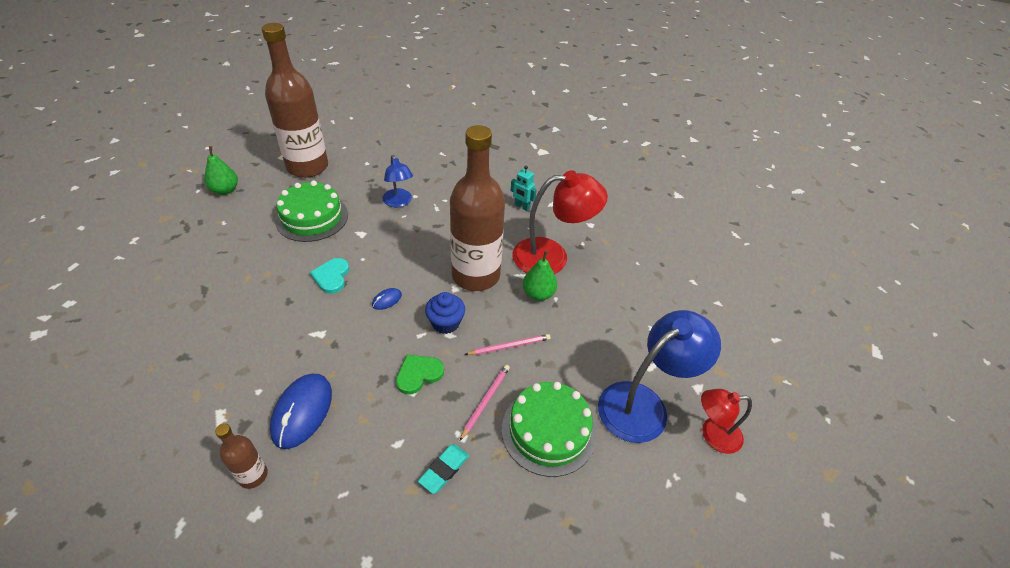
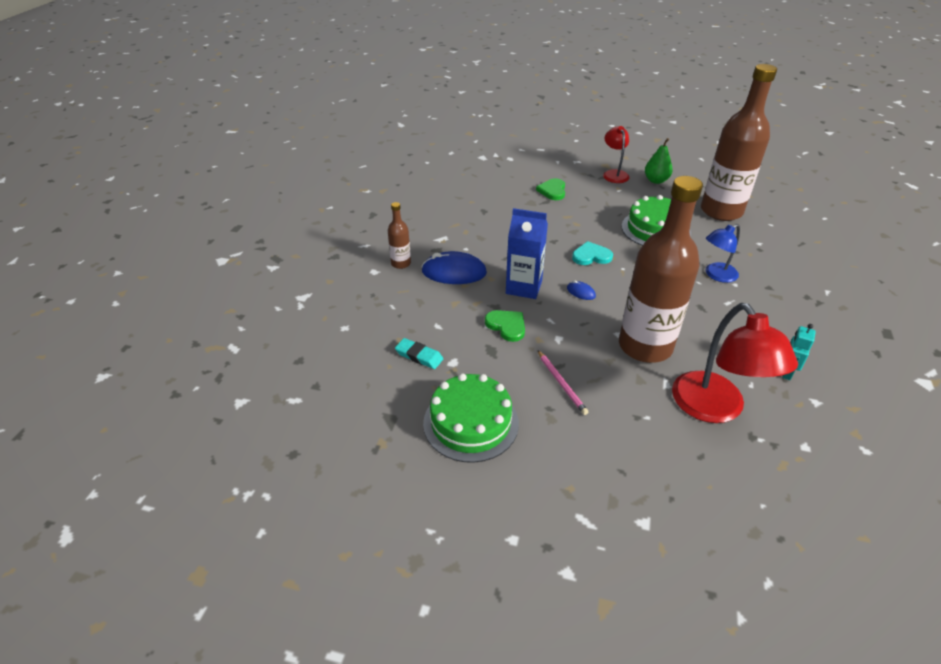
camera: 85 degrees right, 5 degrees down
blue cupcake [425,292,465,334] -> none
pink pencil [460,365,510,440] -> none
green pear [523,251,557,301] -> none
blue lamp [598,310,721,443] -> none
red lamp [701,389,752,454] -> red lamp moved to [603,126,630,183]
none -> blue carton [506,208,548,299]
none -> green heart [536,178,565,200]

